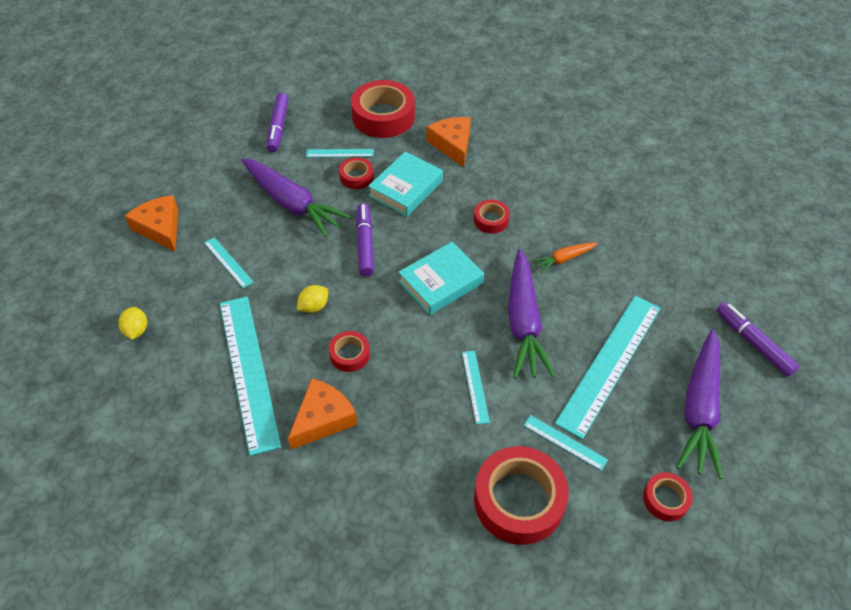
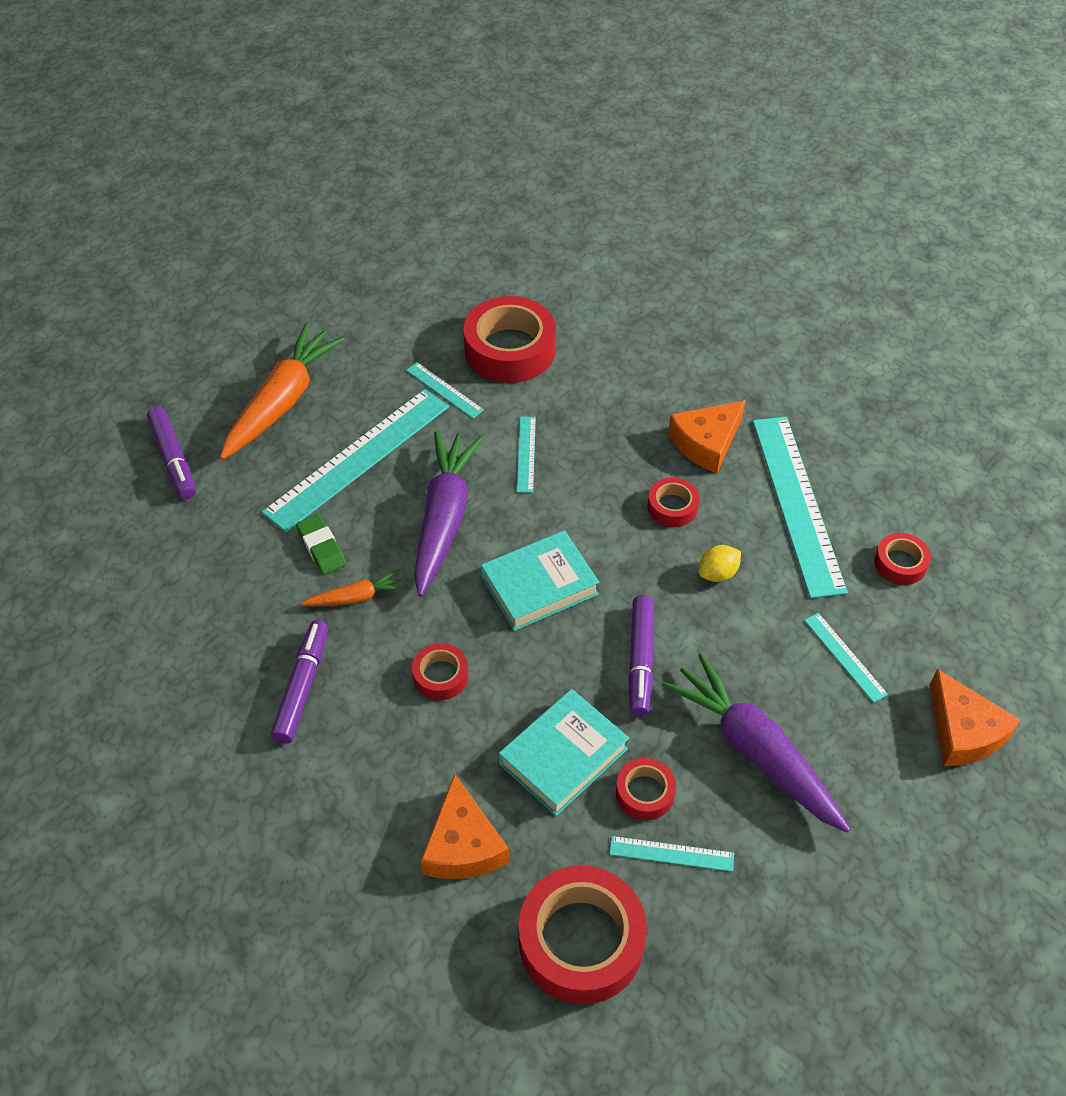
camera: 170 degrees left, 0 degrees up
yellow lemon [118,307,147,340] -> none
purple marker [267,93,289,152] -> purple marker moved to [271,620,328,743]
red tape [643,472,693,521] -> red tape moved to [874,533,931,585]
purple carrot [677,330,723,479] -> orange carrot [220,324,345,460]
none -> green eraser [296,514,346,575]

